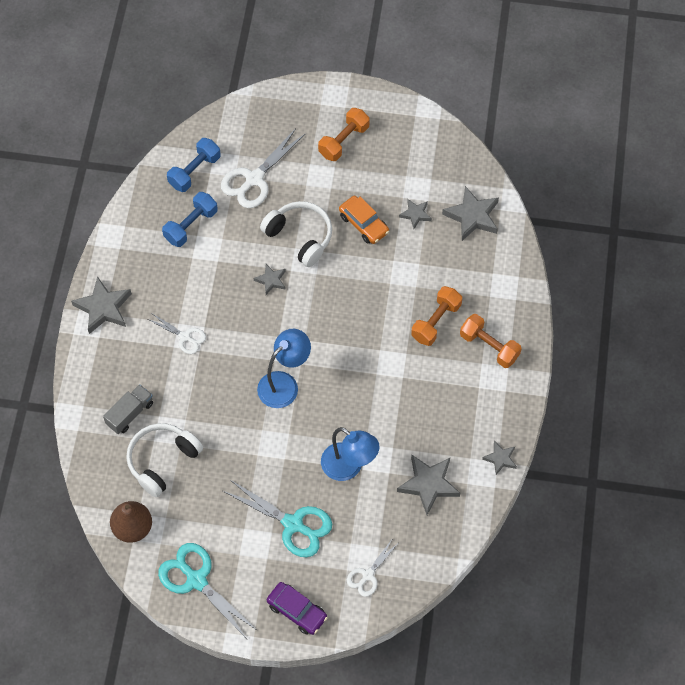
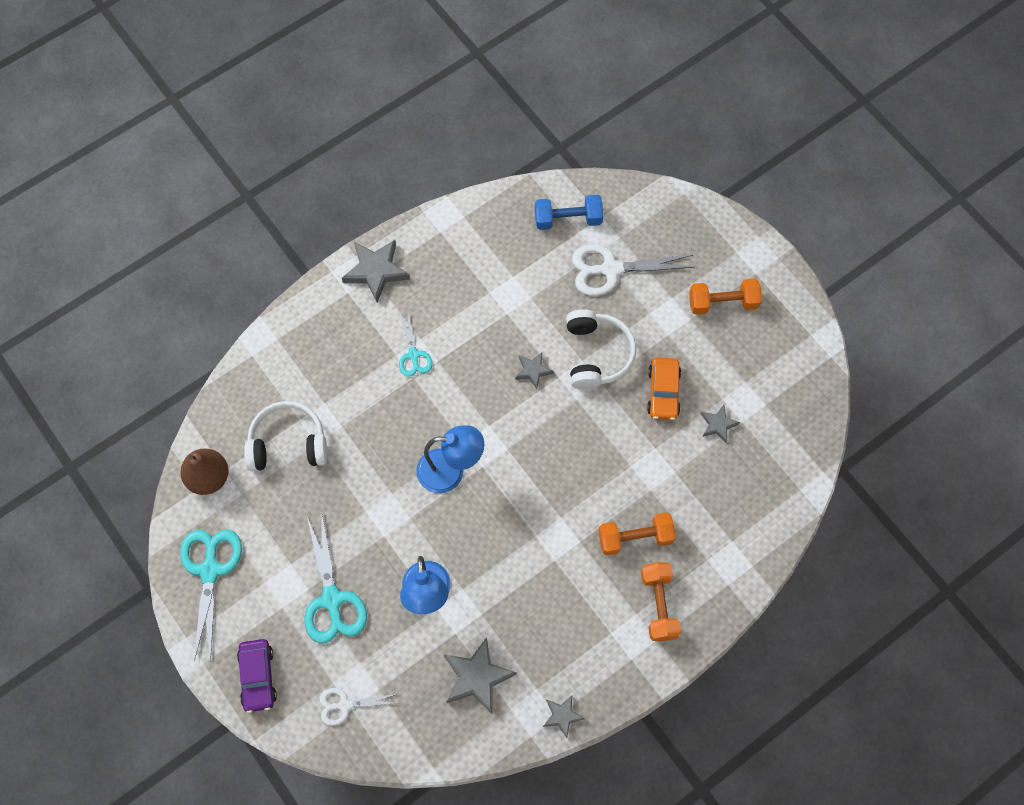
camera: 45 degrees right, 5 degrees up
grey truck [103,384,153,434] -> none
white scissors [148,314,206,354] -> turquoise scissors [399,313,433,377]
blue dumbbell [162,192,218,247] -> none
grey star [442,186,499,241] -> none

